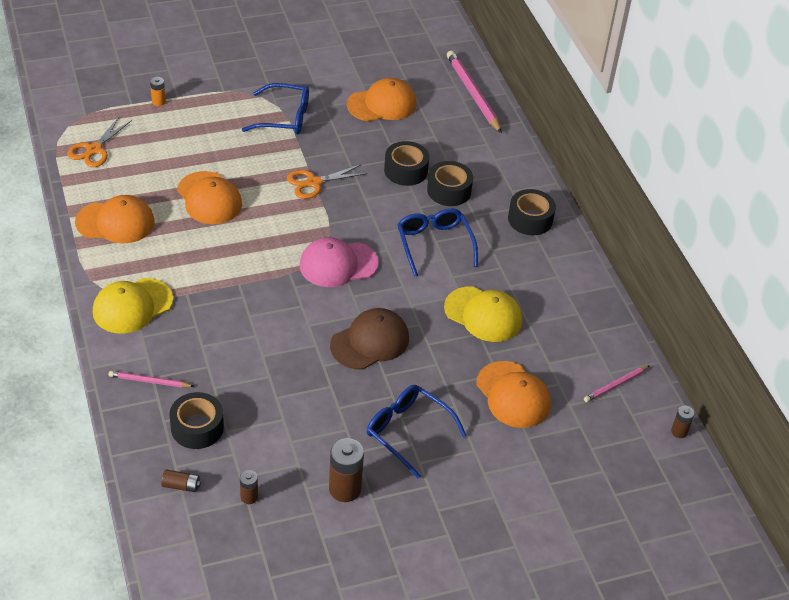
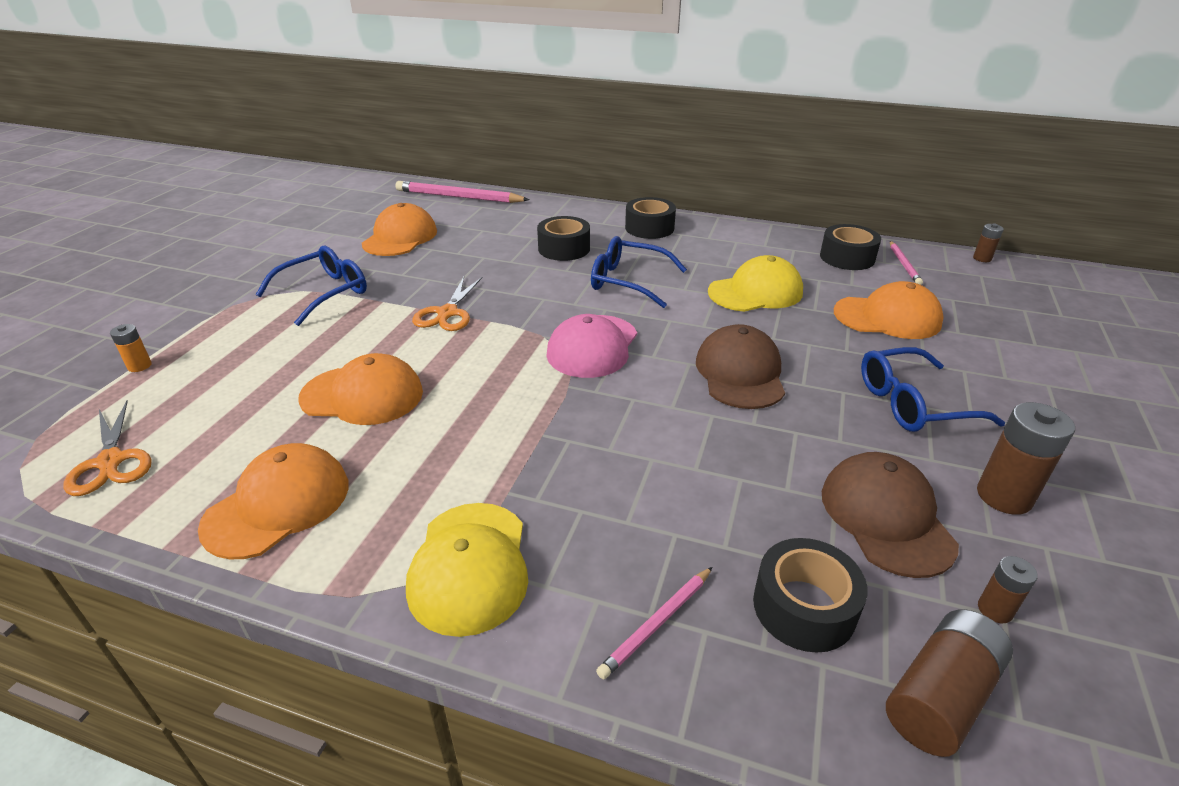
camera: 50 degrees left, 10 degrees down
brown battery [161,470,201,492] -> brown battery [886,609,1013,757], size x1.86
black tape [384,141,429,186] -> black tape moved to [820,224,881,270]
none -> brown cap [822,452,959,578]

